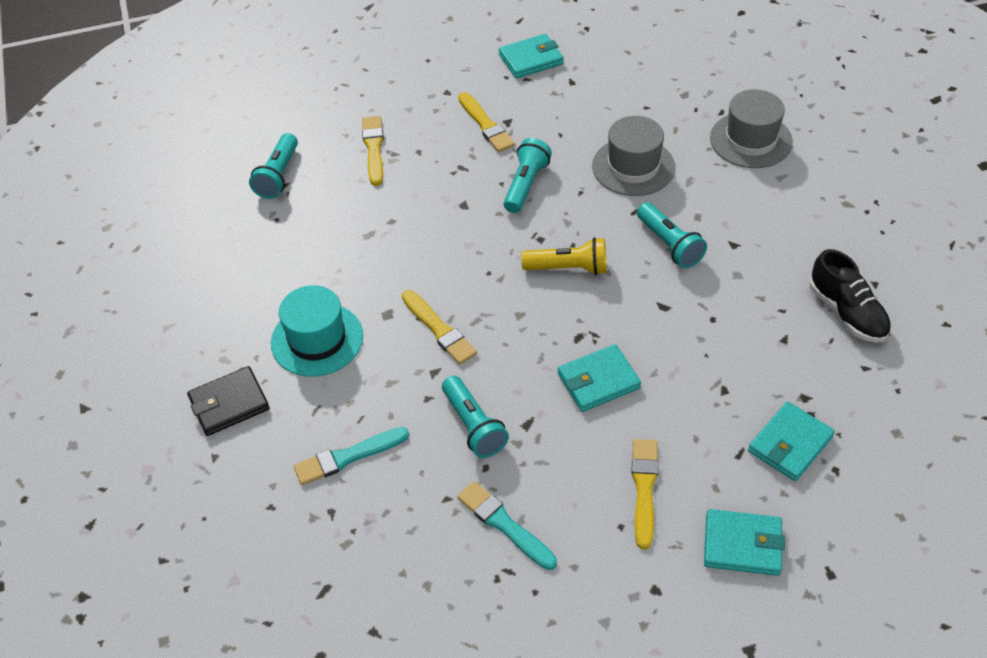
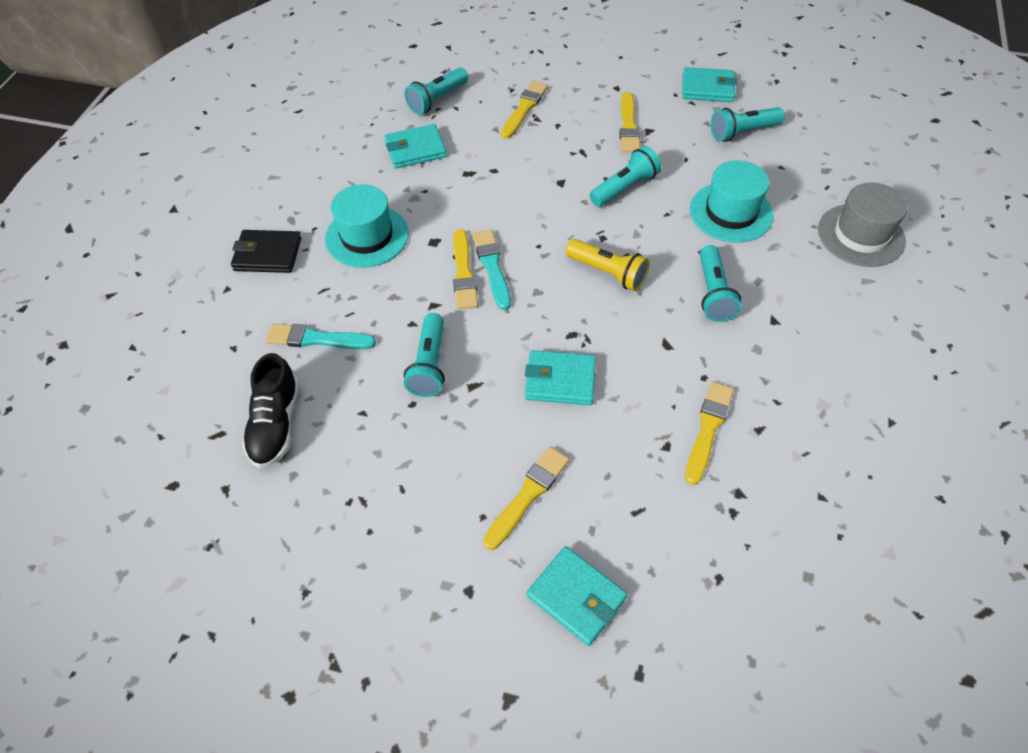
camera: 30 degrees right, 5 degrees up
turquoise brush [457,481,557,570] -> turquoise brush moved to [472,229,511,310]
grey hat [592,116,675,196] -> turquoise hat [690,160,774,243]
turquoise wallet [748,402,835,481] -> turquoise wallet moved to [385,124,447,168]
black shoe [809,249,891,343] -> black shoe moved to [242,353,299,468]
none -> yellow brush [685,382,734,485]
none -> turquoise flashlight [711,107,785,142]

